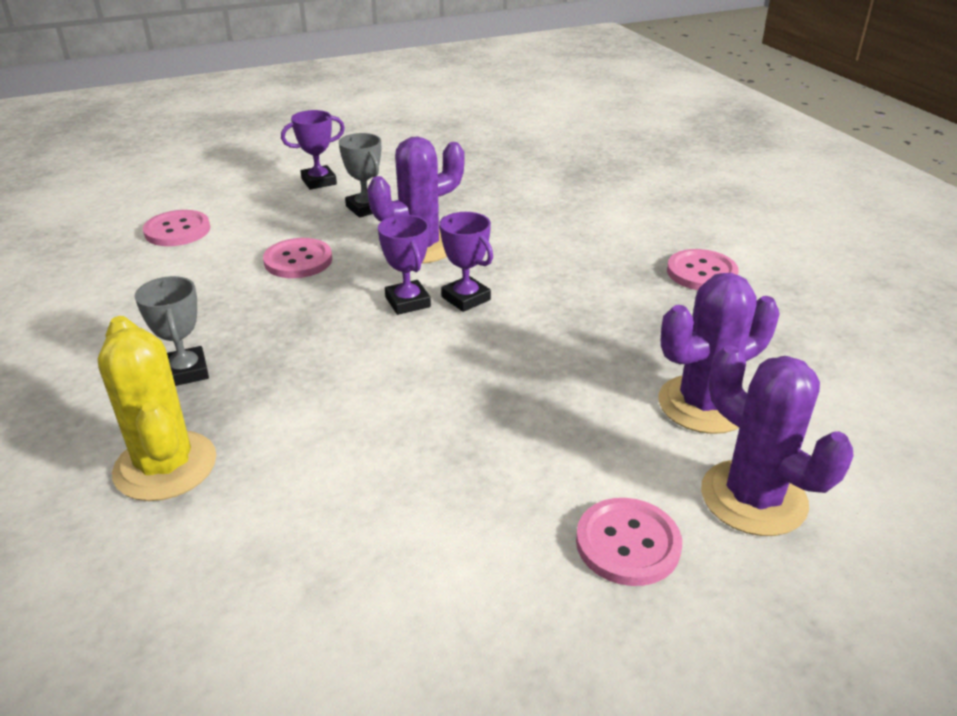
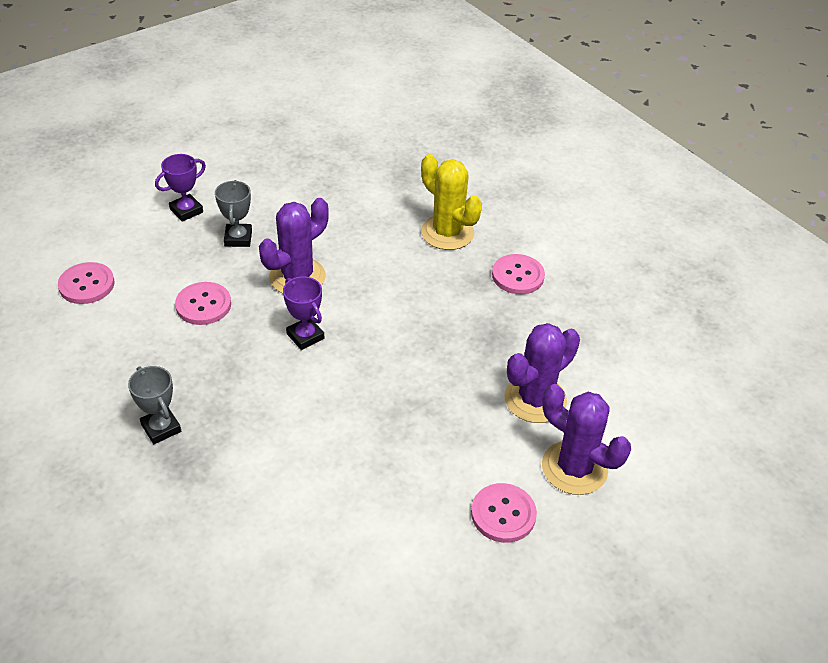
camera: 15 degrees left, 10 degrees up
yellow cactus [98,316,216,501] -> yellow cactus moved to [421,154,482,250]
grey trophy [339,133,381,218] -> grey trophy turned 45 degrees clockwise [215,180,252,247]
purple trophy [439,212,493,312] -> none

